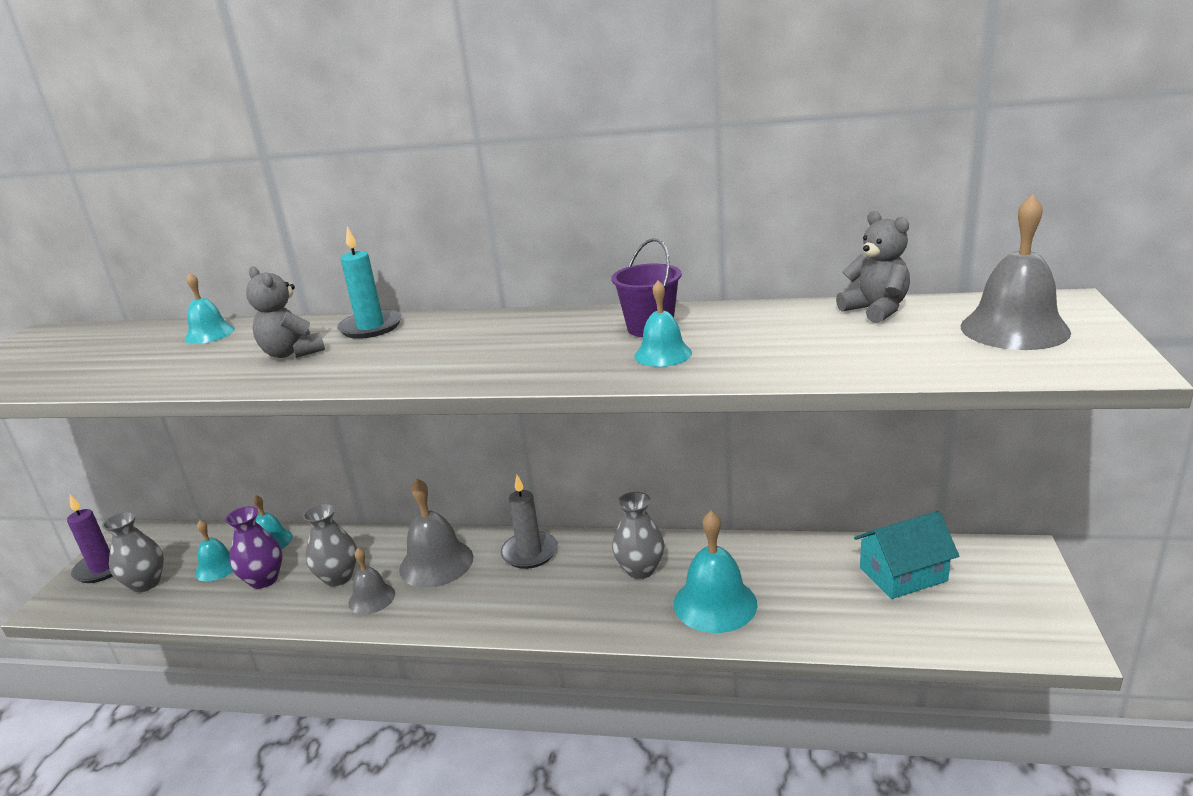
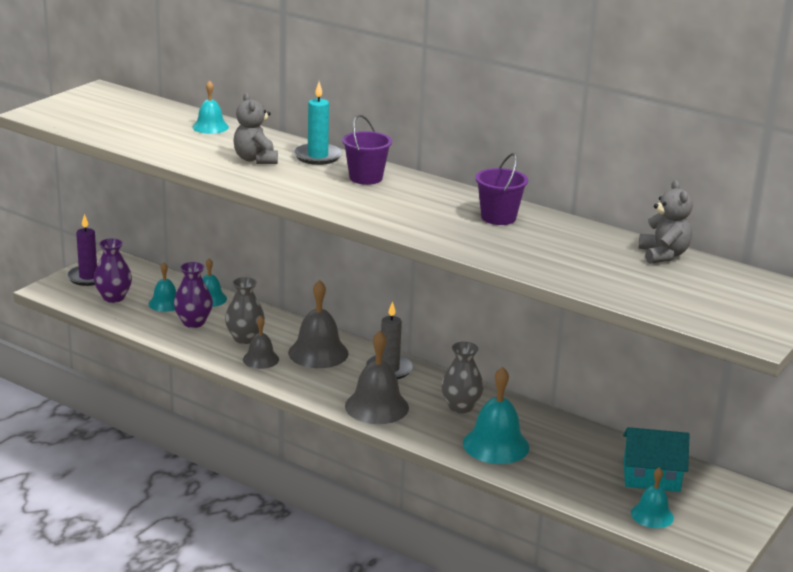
camera: 20 degrees right, 0 degrees up
grey vase [102,511,164,593] -> purple vase [94,238,132,303]
turquoise bell [634,281,692,367] -> turquoise bell moved to [631,467,674,528]
grey bell [961,194,1071,350] -> grey bell moved to [345,331,409,424]
none -> purple bucket [342,115,392,185]

